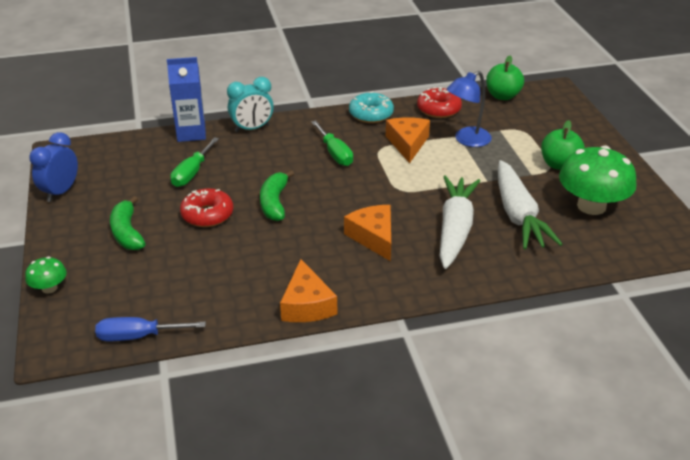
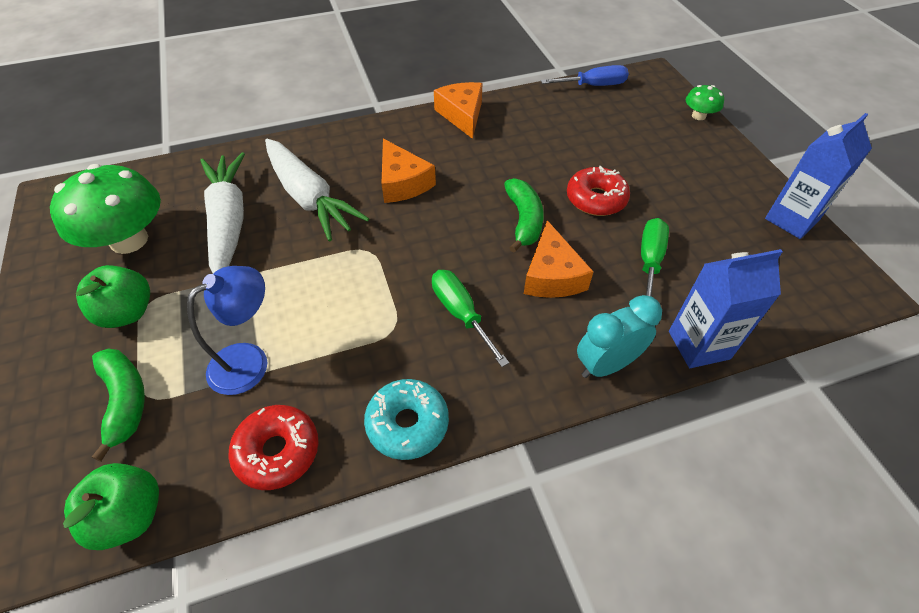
camera: 175 degrees right, 15 degrees up
blue clock [29,132,78,202] -> blue carton [765,113,872,239]
green banana [110,196,146,250] -> green banana moved to [92,348,145,462]
orange cheese [386,117,430,163] -> orange cheese moved to [524,220,594,298]
white carrot [440,175,480,269] -> white carrot turned 45 degrees counterclockwise [265,139,369,241]

